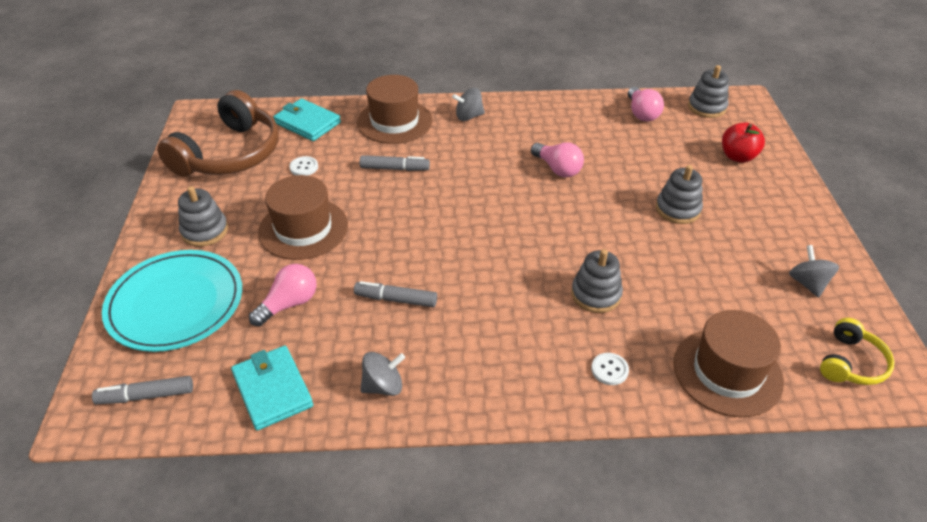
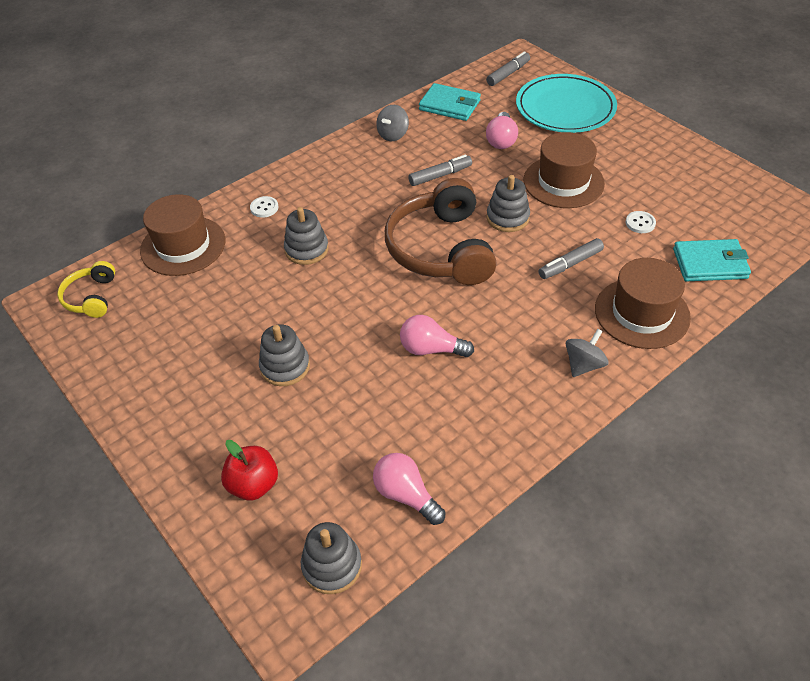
camera: 145 degrees right, 5 degrees up
brown headphones [157,90,279,177] -> brown headphones moved to [385,178,497,285]
grey stacking toy [178,186,228,247] -> grey stacking toy moved to [486,175,530,232]
grey spinning top [789,245,839,298] -> none

